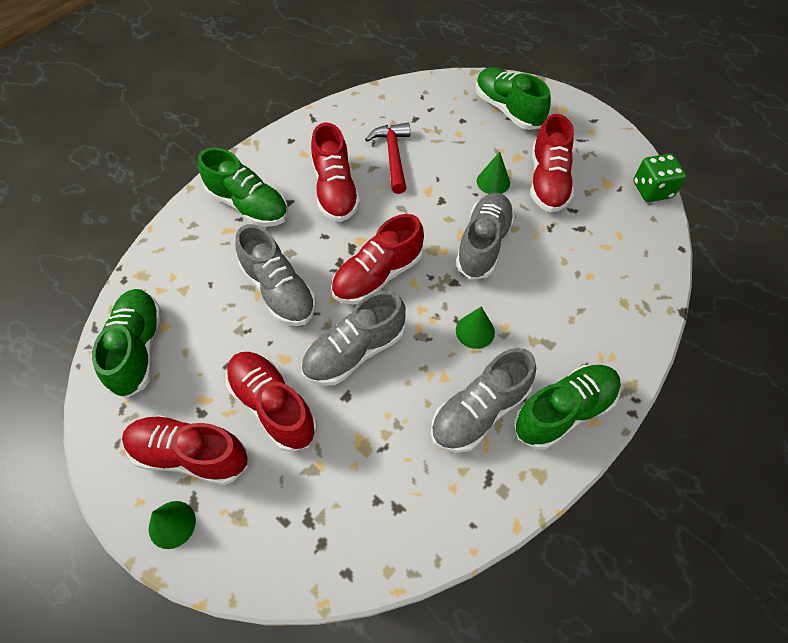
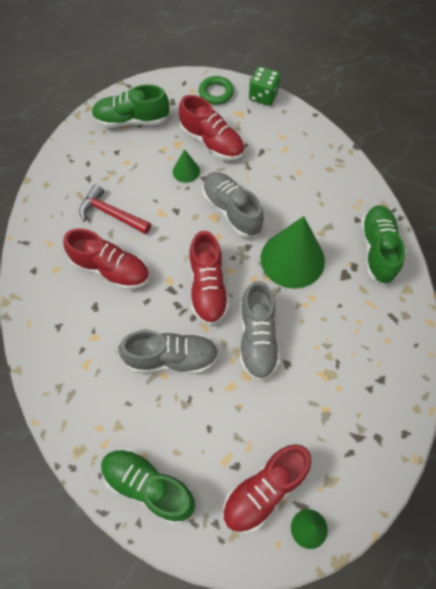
camera: 55 degrees left, 5 degrees up
green shoe [198,148,288,227] -> none
red shoe [226,352,317,452] -> none
grey shoe [431,348,536,453] -> none
green cone [456,306,495,349] -> green cone [261,216,325,288], size x2.16
none -> green ring [199,76,234,105]

